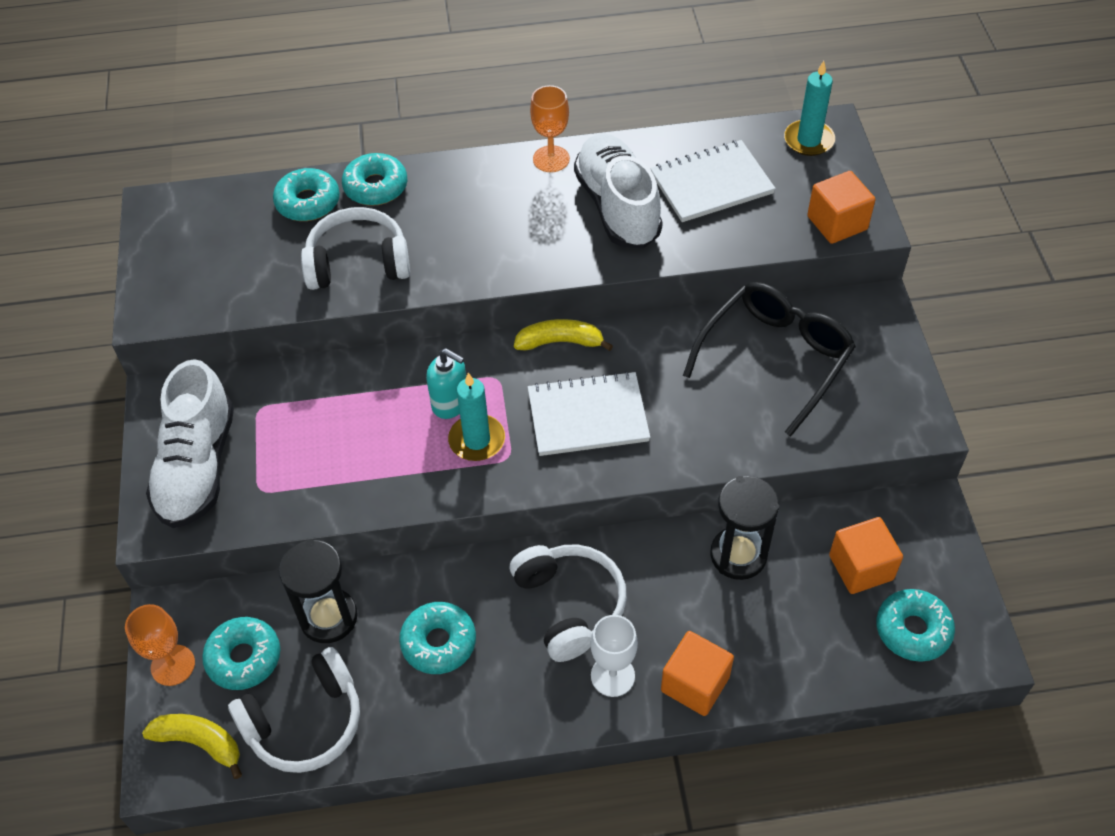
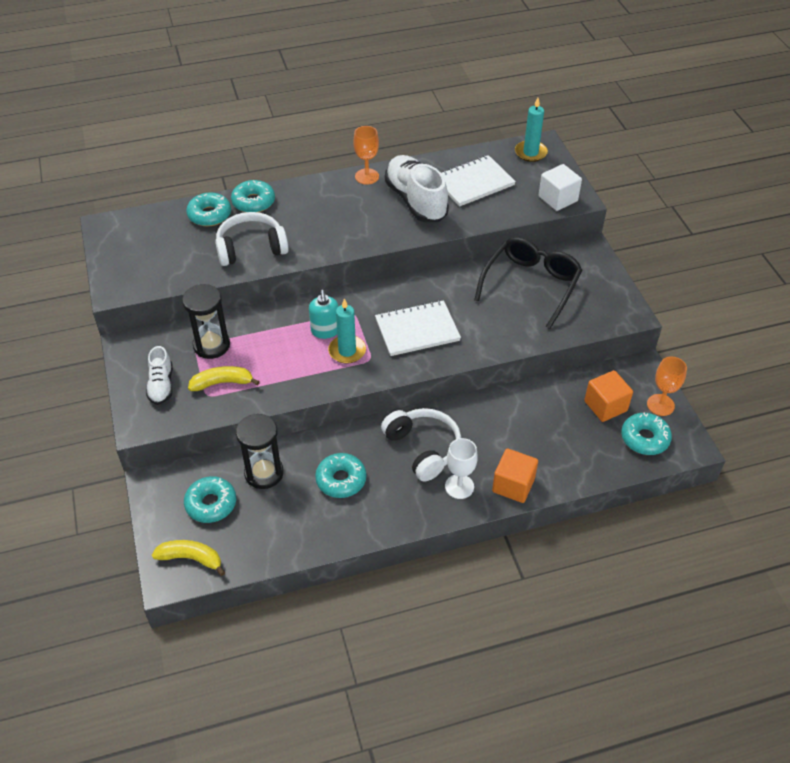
camera: 10 degrees left, 5 degrees down
orange goblet [125,604,195,686] -> orange goblet moved to [647,357,687,416]
white shoe [146,359,234,528] -> white shoe [146,346,173,405], size x0.54
white headphones [228,647,360,773] -> none
turquoise soap dispenser [426,348,466,419] -> turquoise soap dispenser turned 60 degrees clockwise [309,290,339,339]
yellow banana [514,319,613,351] -> yellow banana moved to [188,366,260,391]
black hourglass [710,476,779,580] -> black hourglass moved to [182,284,230,359]
orange cube [807,171,876,244] -> white cube [539,164,582,211]

